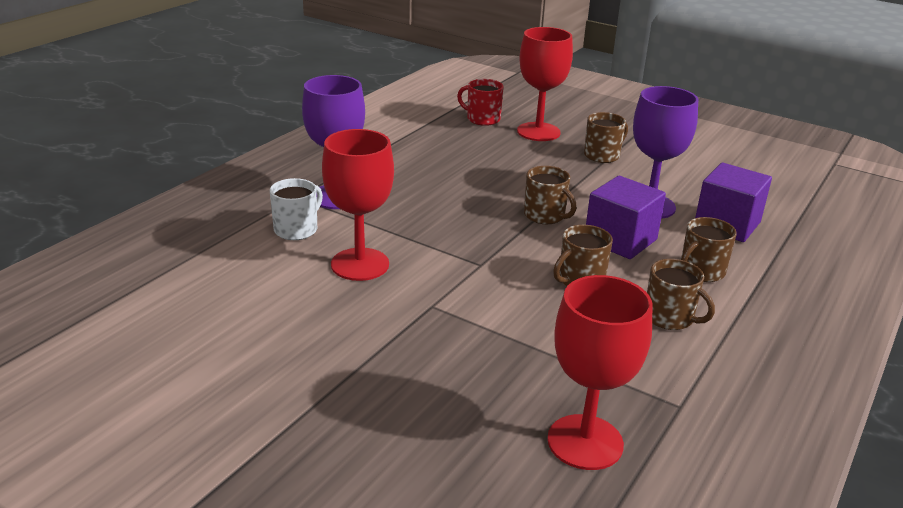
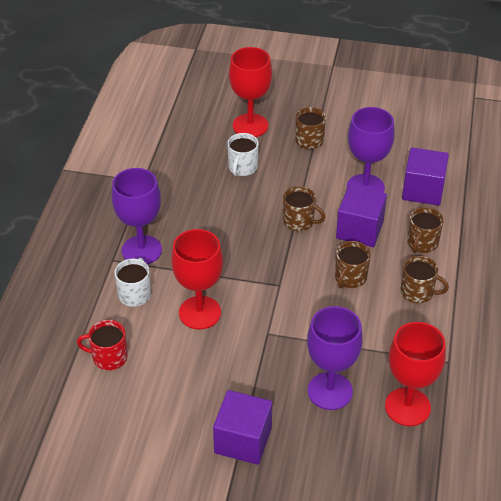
camera: 20 degrees left, 15 degrees up
red mug [457,79,504,126] -> red mug moved to [77,320,128,370]
none -> purple cube [213,390,272,465]
none -> white mug [227,133,259,176]
none -> purple goblet [307,306,363,410]

